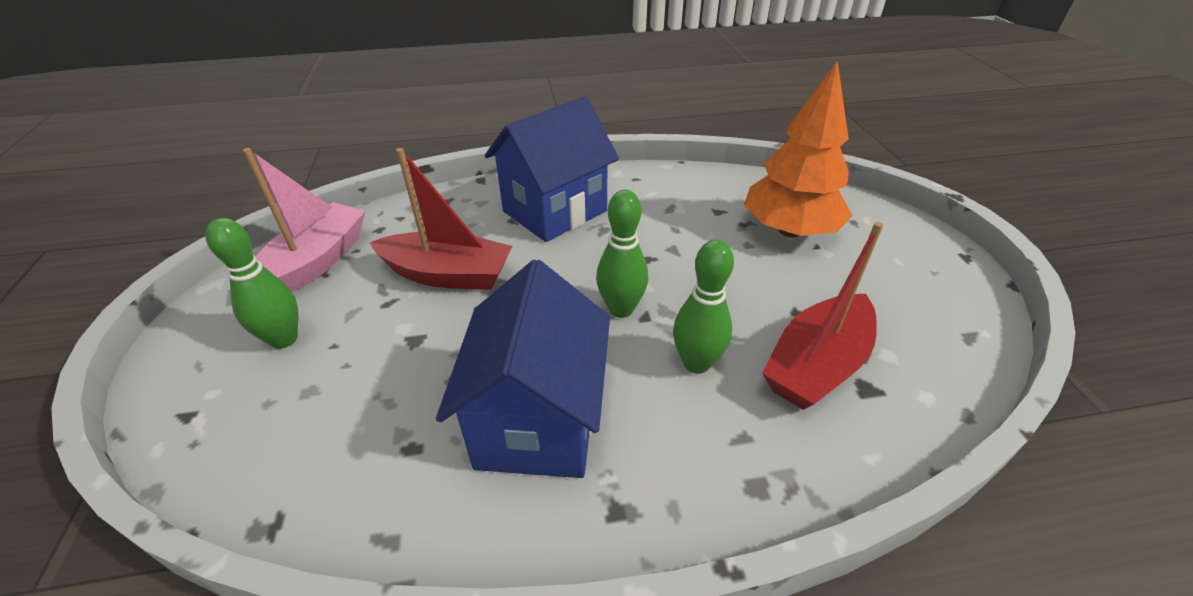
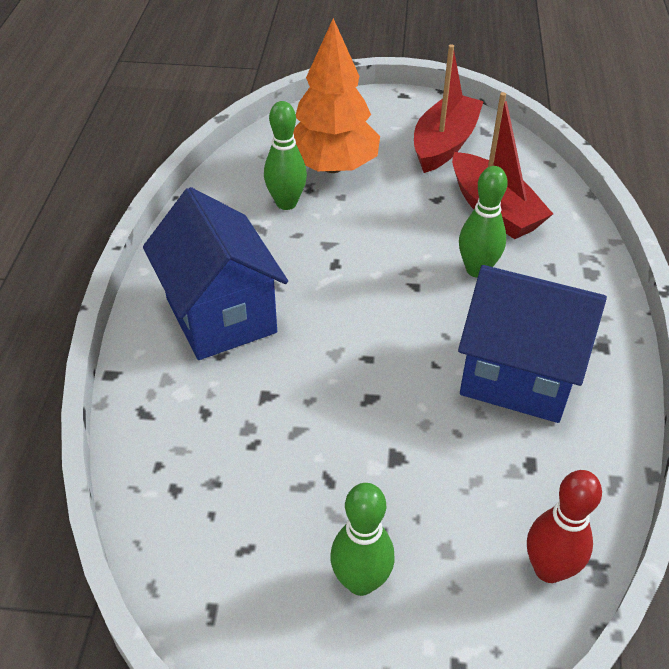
camera: 75 degrees left, 5 degrees up
pink boat [243,148,366,292] -> none
red boat [369,148,512,290] -> red boat moved to [414,45,484,173]
green bowling pin [596,190,648,318] -> green bowling pin moved to [264,101,307,210]
none -> red bowling pin [527,470,602,583]

